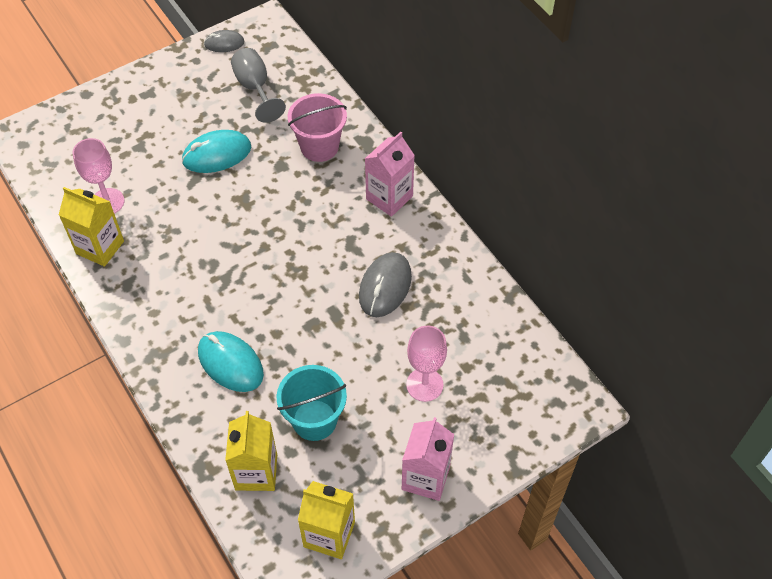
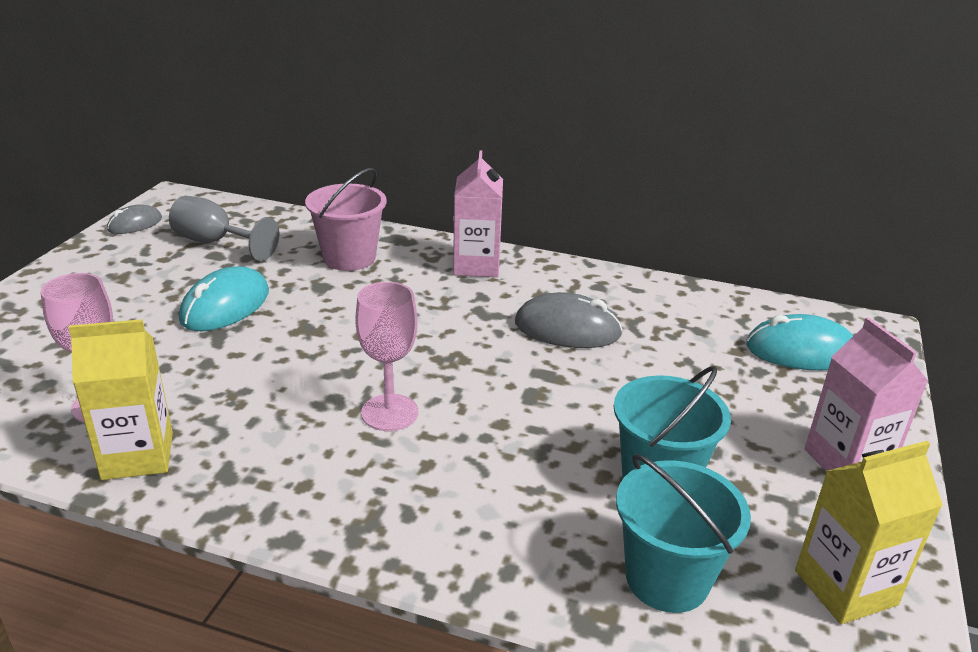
camera: 40 degrees left, 25 degrees down
turquoise mouse [198,331,264,392] -> turquoise mouse moved to [746,314,853,370]
yellow carton [225,411,277,491] -> turquoise bucket [616,454,751,613]
grey mouse [359,252,412,317] -> grey mouse turned 60 degrees counterclockwise [515,292,623,348]
pink goblet [406,326,447,402] -> pink goblet moved to [355,282,418,431]

